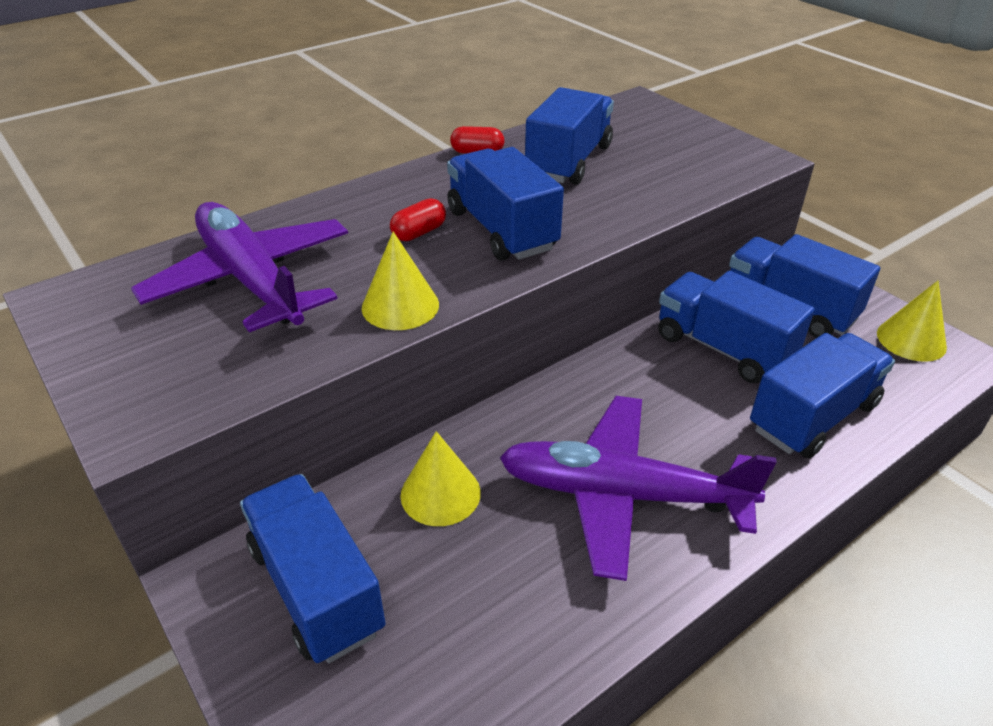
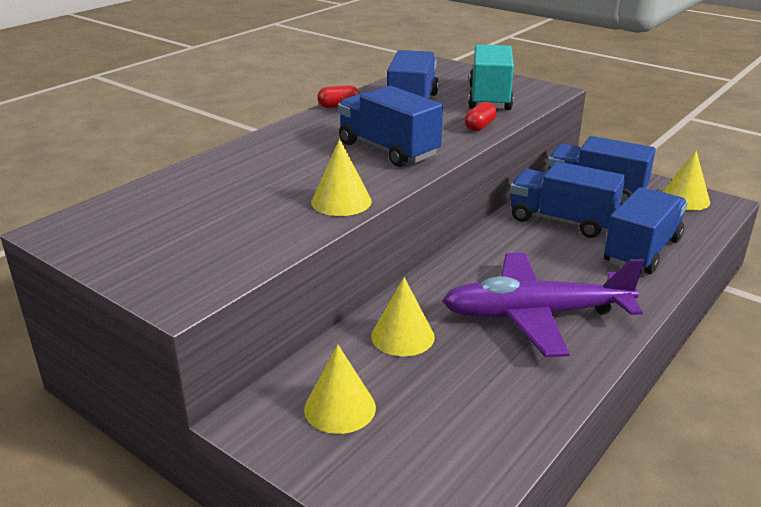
camera: 15 degrees left, 10 degrees down
purple plane [131,202,348,332] -> none
blue truck [240,474,386,663] -> yellow cone [304,344,376,434]
red capsule [390,198,446,241] -> red capsule moved to [464,102,497,132]
none -> turquoise truck [468,44,514,110]

